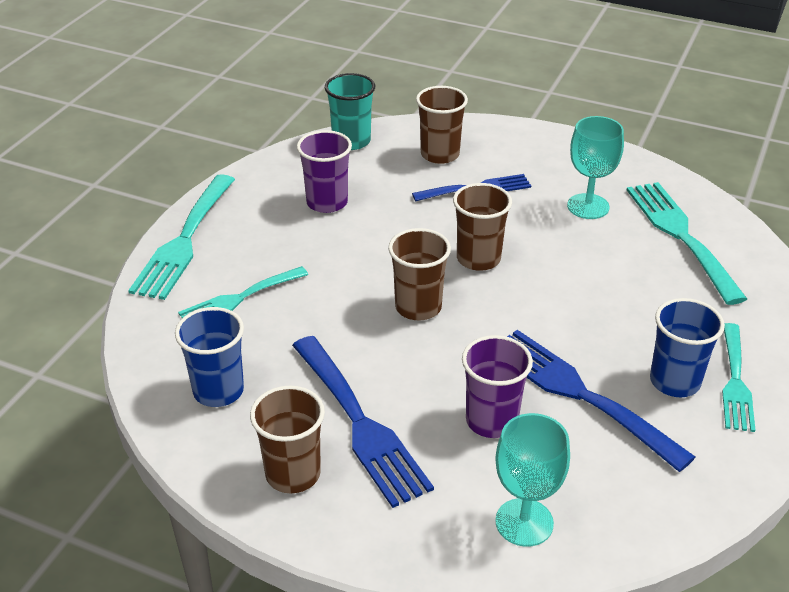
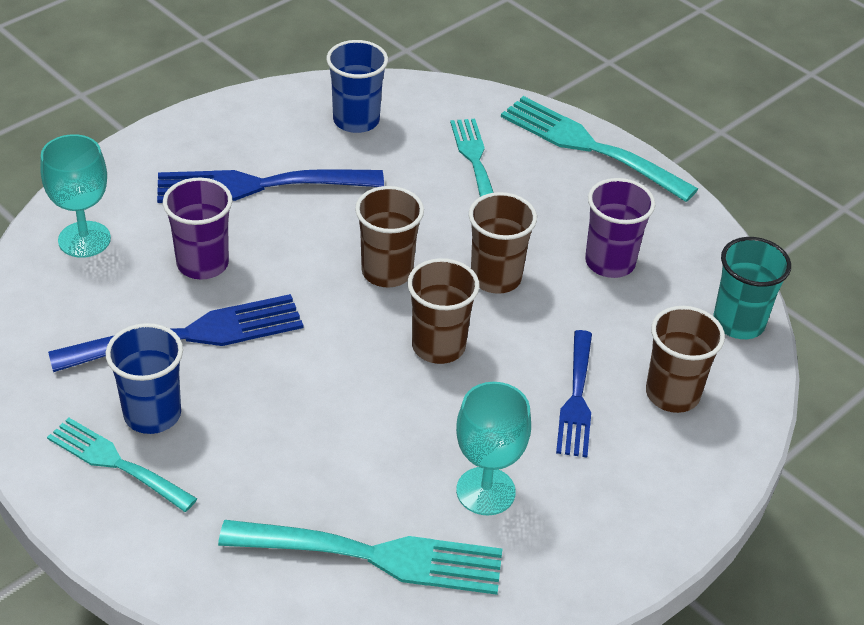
camera: 110 degrees right, 5 degrees up
brown cup [250,386,325,493] -> brown cup moved to [469,192,537,294]

